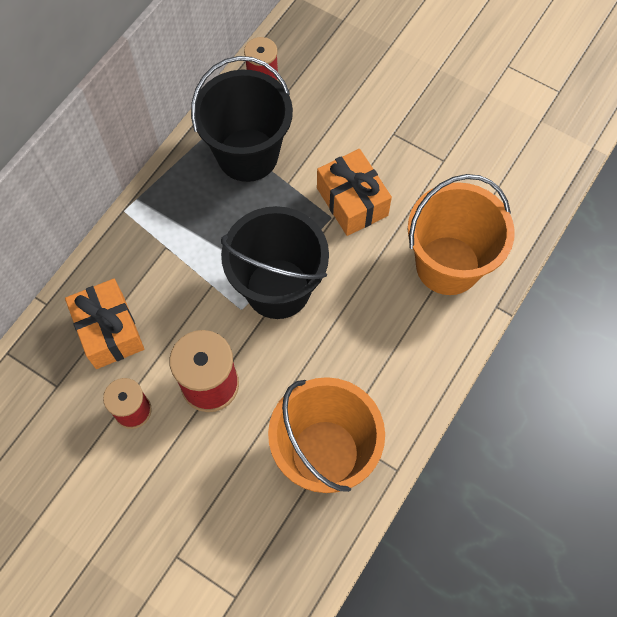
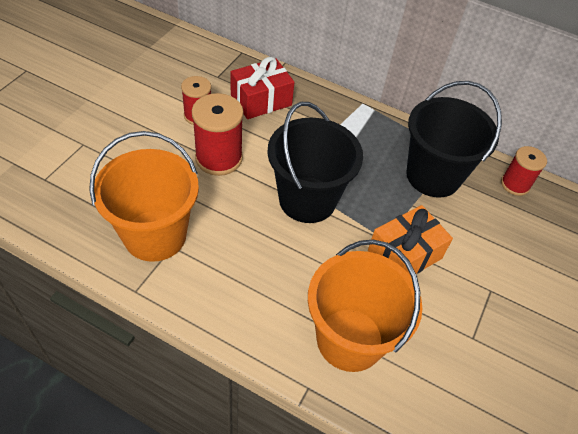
camera: 80 degrees right, 15 degrees down
orange gift [65,279,144,369] -> red gift [231,57,294,119]

